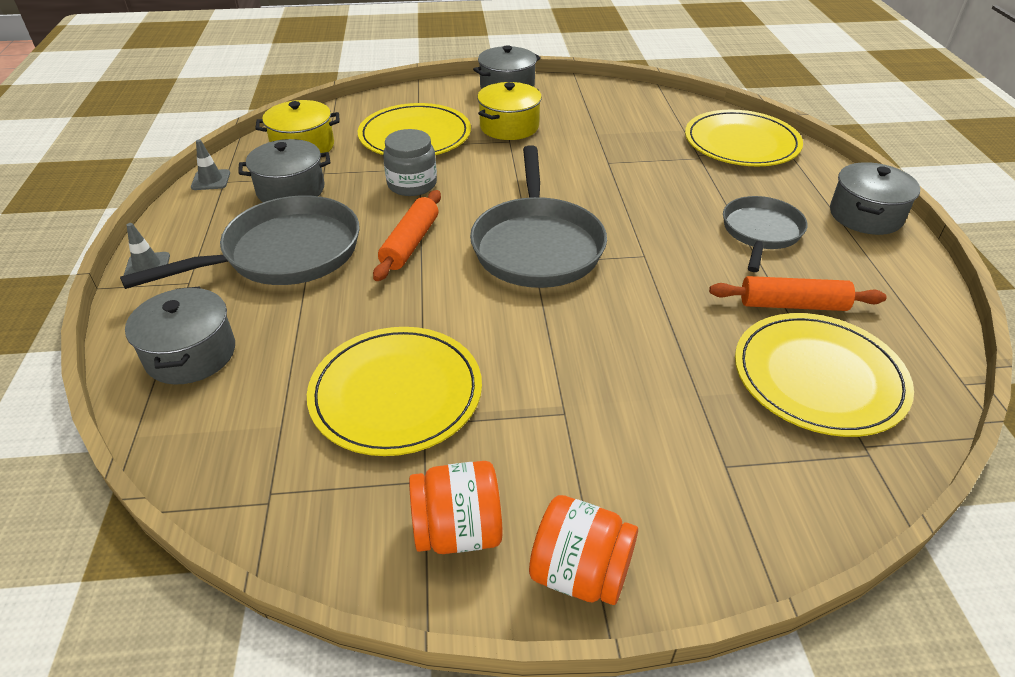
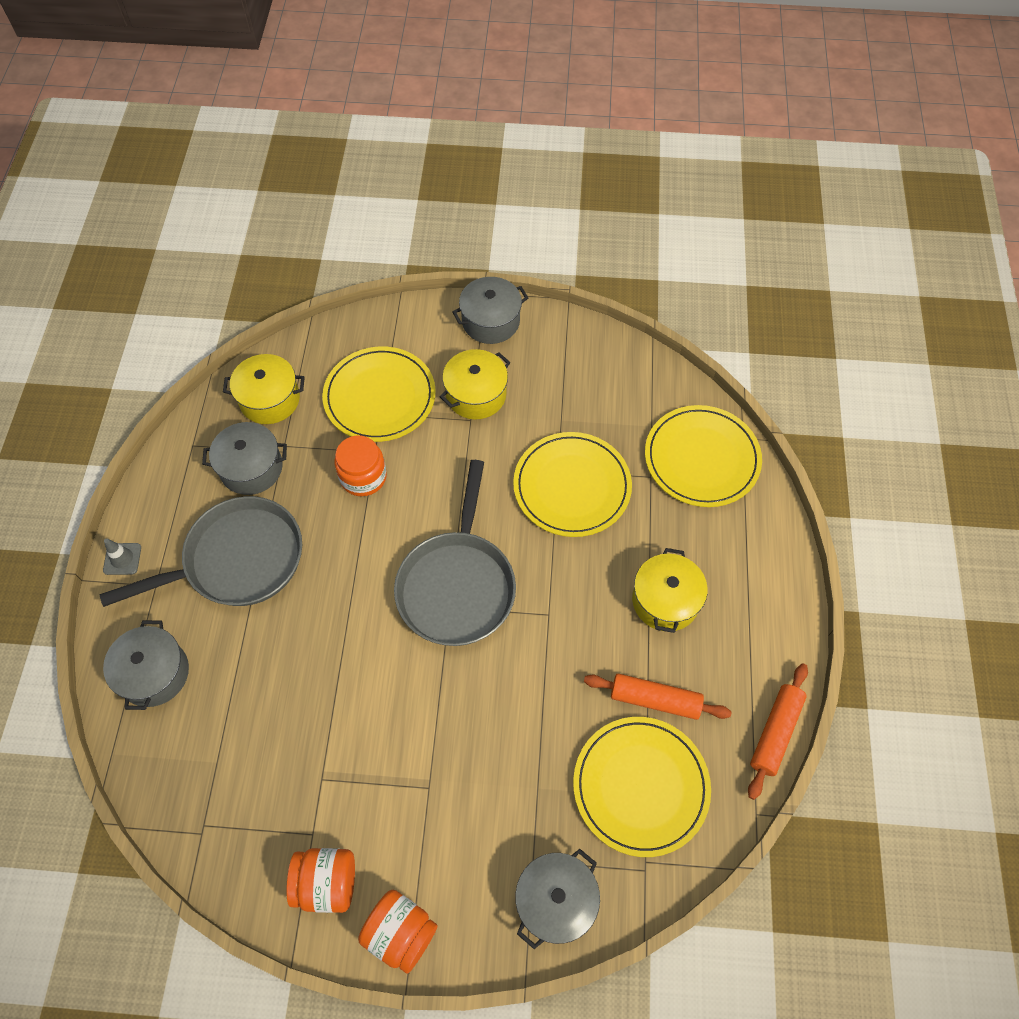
camera: 10 degrees right, 20 degrees up
grey traffic cone [191,139,230,190] -> none
yellow plate [307,327,482,456] -> yellow plate moved to [513,432,632,537]
orange rolling pin [373,190,441,281] -> orange rolling pin moved to [748,663,808,800]
grey jar [383,129,437,196] -> orange jar [335,435,387,496]
grey pan [723,196,808,272] -> yellow pot [632,548,708,633]
grey pot [830,162,920,235] -> grey pot moved to [515,849,600,949]

